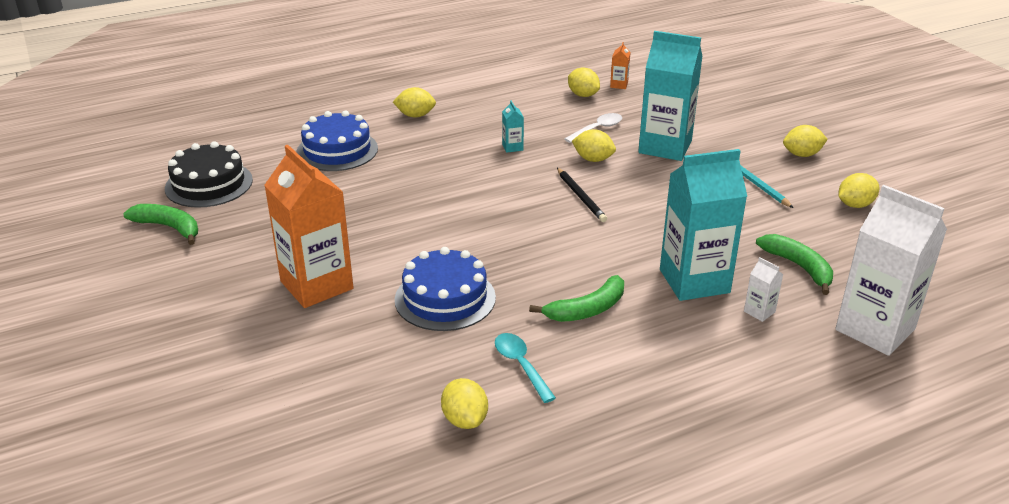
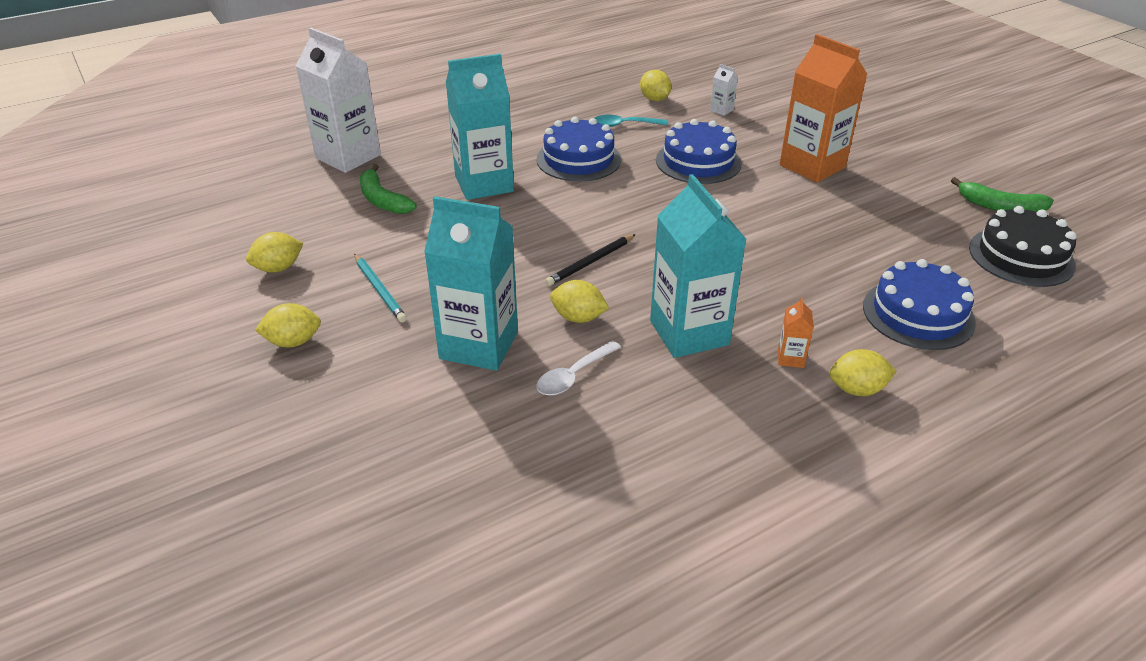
camera: 175 degrees right, 5 degrees up
turquoise spoon [495,333,556,403] -> turquoise spoon turned 120 degrees clockwise [595,114,668,127]
turquoise carton [502,100,524,153] -> turquoise carton [650,174,746,358], size x2.50
green banana [529,275,624,322] -> blue cake [536,117,621,182]
black pencil [557,168,607,222] -> black pencil turned 105 degrees counterclockwise [545,234,636,286]
yellow lemon [568,67,600,97] -> none
orange carton [610,42,630,89] -> orange carton moved to [778,297,814,368]
white carton [744,257,783,322] -> white carton moved to [710,64,738,116]

